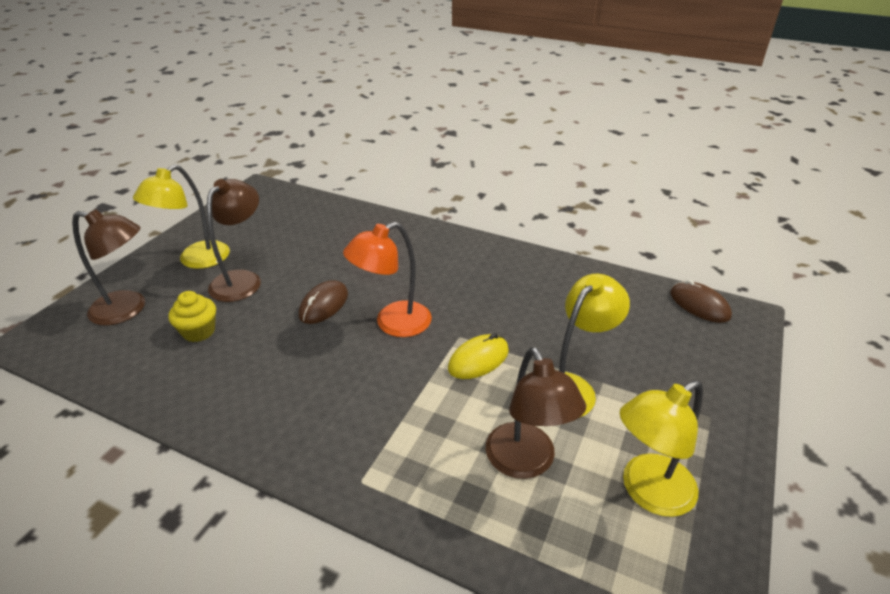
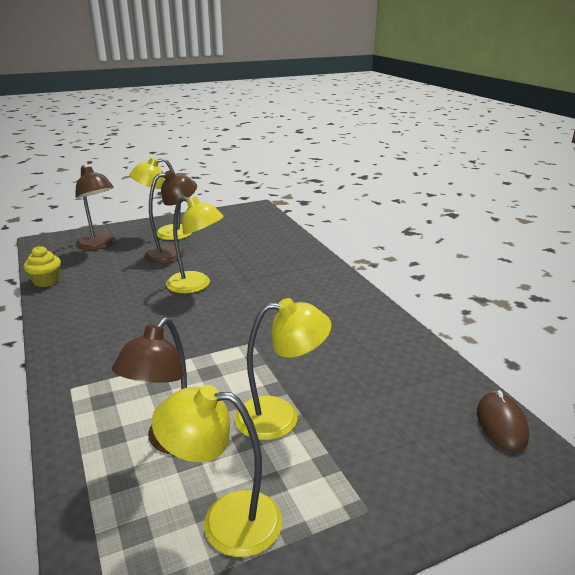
camera: 40 degrees right, 10 degrees down
yellow cupcake [168,291,216,342] -> yellow cupcake moved to [24,246,61,287]
brown mouse [299,280,348,324] -> yellow lamp [166,196,224,293]
orange lamp [343,222,432,337] -> none
yellow mouse [448,333,509,379] -> none

